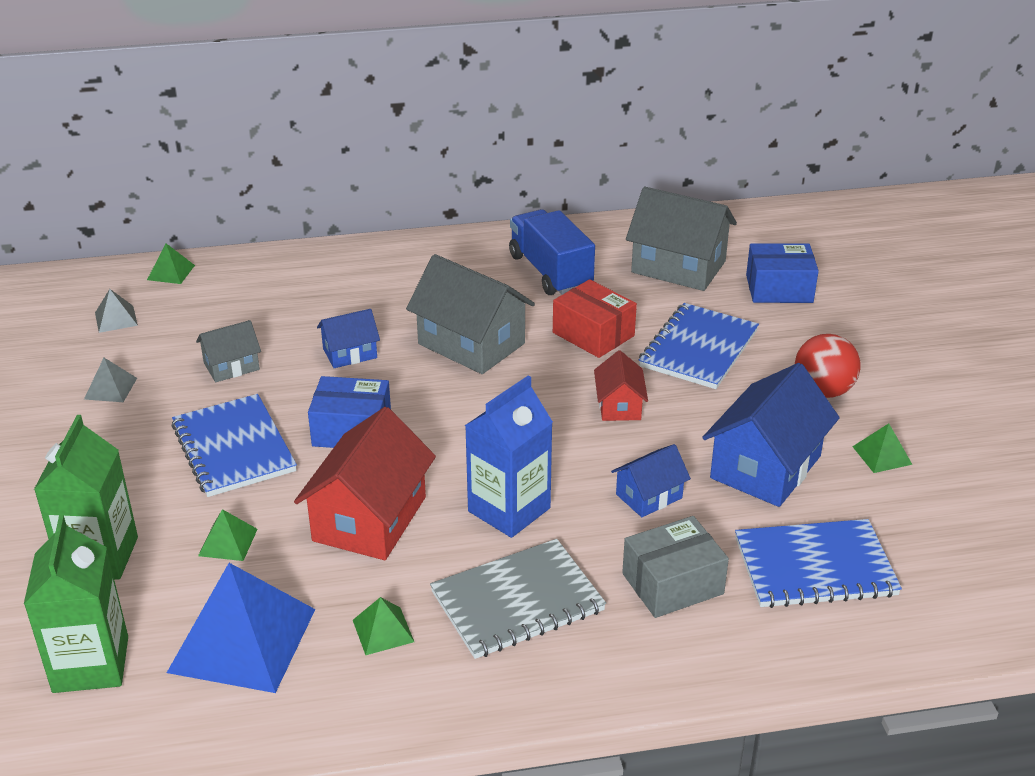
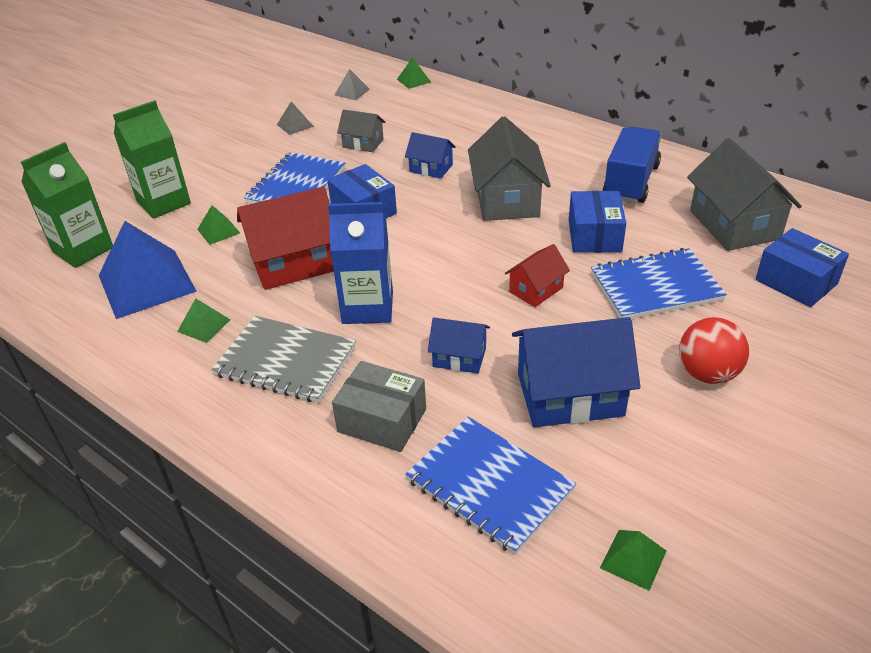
camera: 50 degrees right, 5 degrees up
red box [553,279,637,358] -> blue box [569,191,626,253]
green pyramid [852,423,913,473] -> green pyramid moved to [600,530,666,591]

